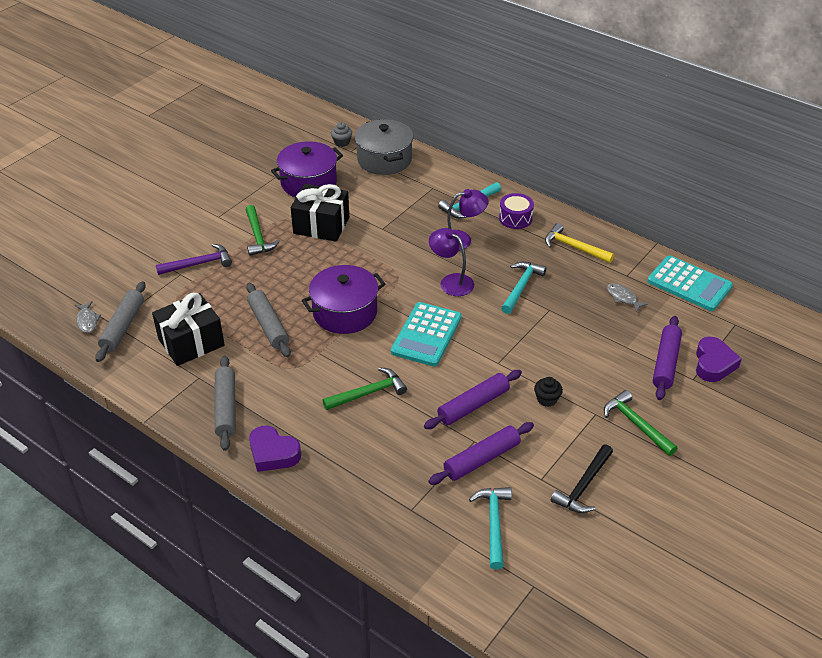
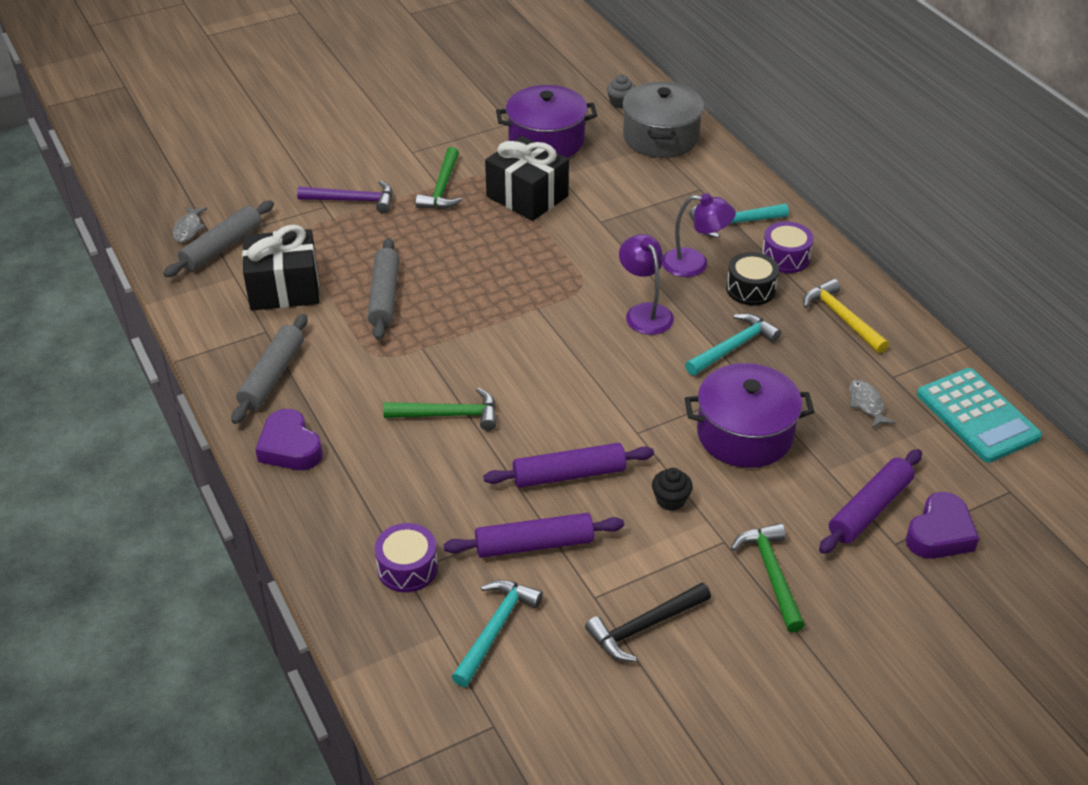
camera: 25 degrees right, 0 degrees up
purple pot [302,265,385,334] -> purple pot moved to [685,363,814,468]
turquoise calculator [391,302,462,366] -> none
none -> purple drum [375,523,438,592]
none -> black drum [726,252,779,306]

